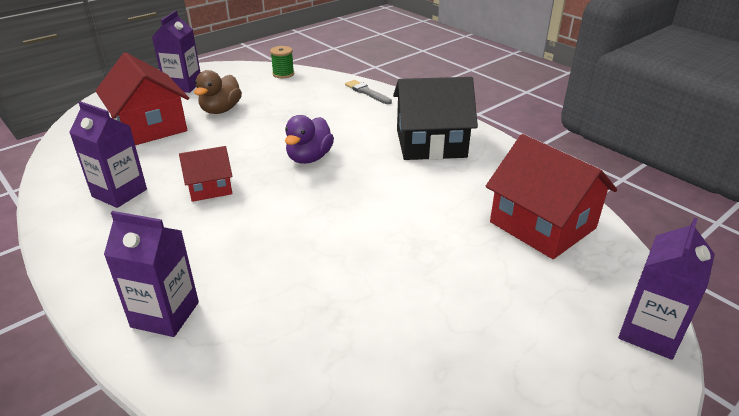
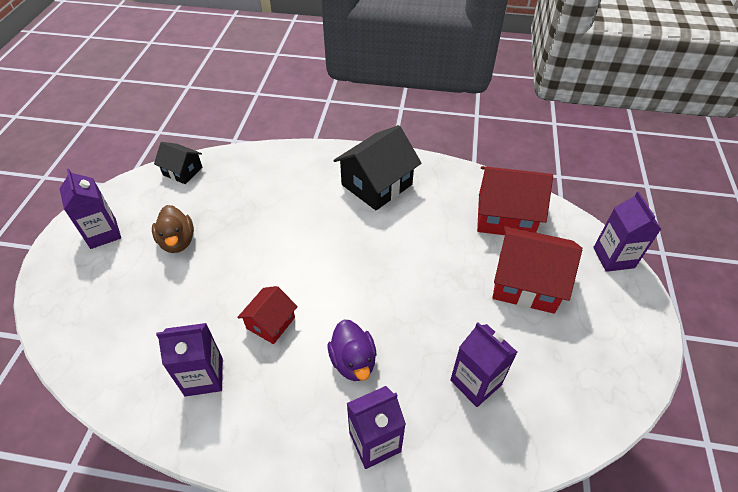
camera: 40 degrees left, 15 degrees up
red house [96,52,189,145] -> red house moved to [492,226,582,314]
green spool [270,46,294,78] -> black house [154,142,203,184]
purple duck [285,115,334,164] -> purple duck moved to [328,319,377,381]
grey brush [345,80,392,104] -> none
none -> purple carton [450,322,517,407]

